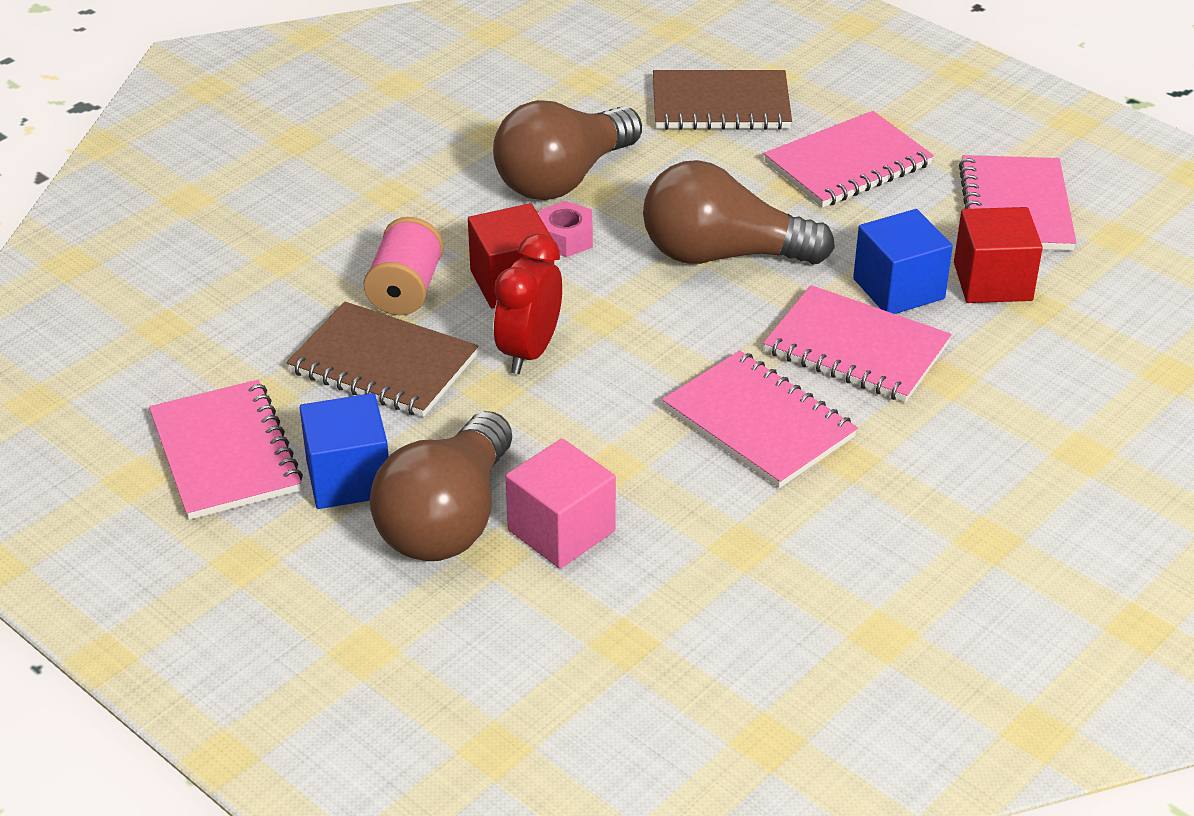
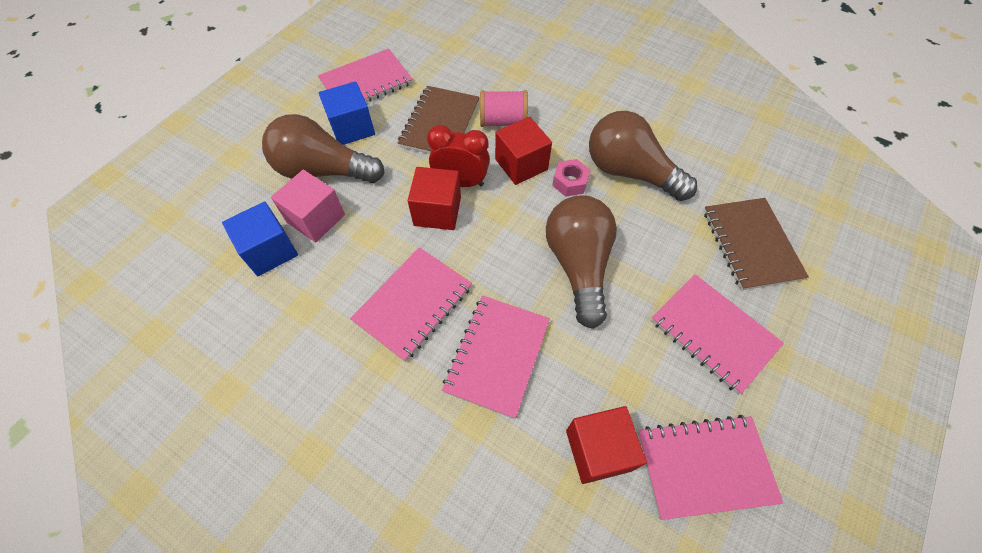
camera: 80 degrees right, 20 degrees up
blue cube [853,209,953,314] -> blue cube moved to [222,201,298,276]
none -> red cube [407,167,461,230]

